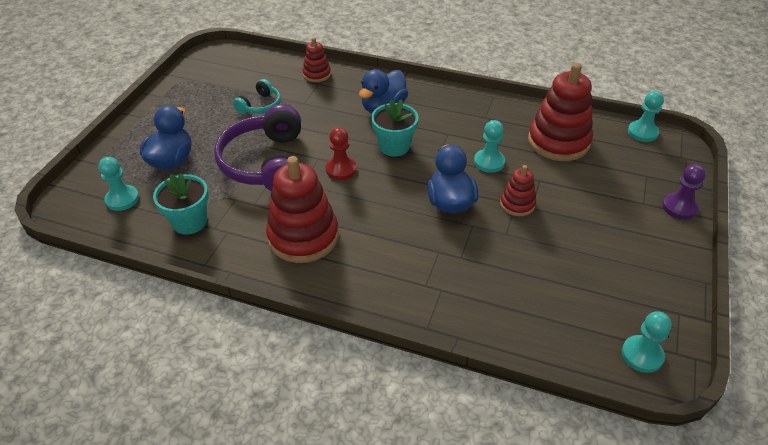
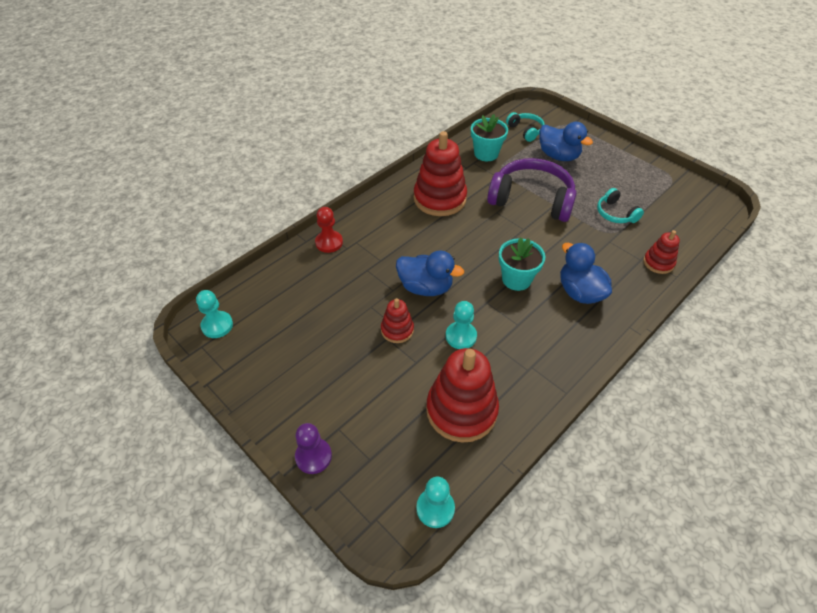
camera: 115 degrees right, 5 degrees up
turquoise pawn [98,157,139,211] -> turquoise headphones [506,112,545,142]
red pawn [326,127,357,180] -> red pawn moved to [315,207,343,253]

